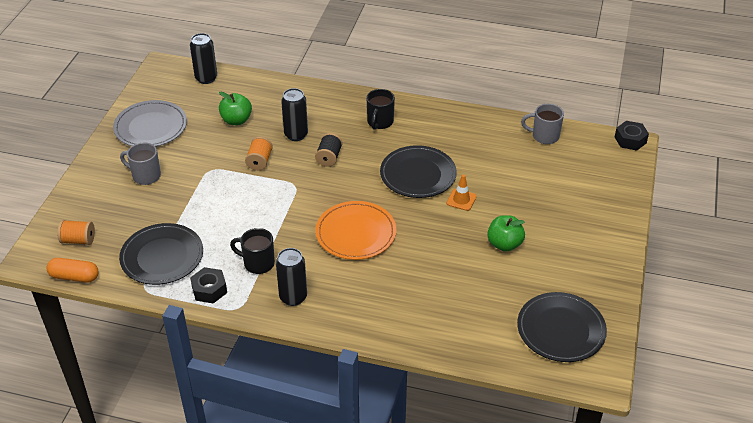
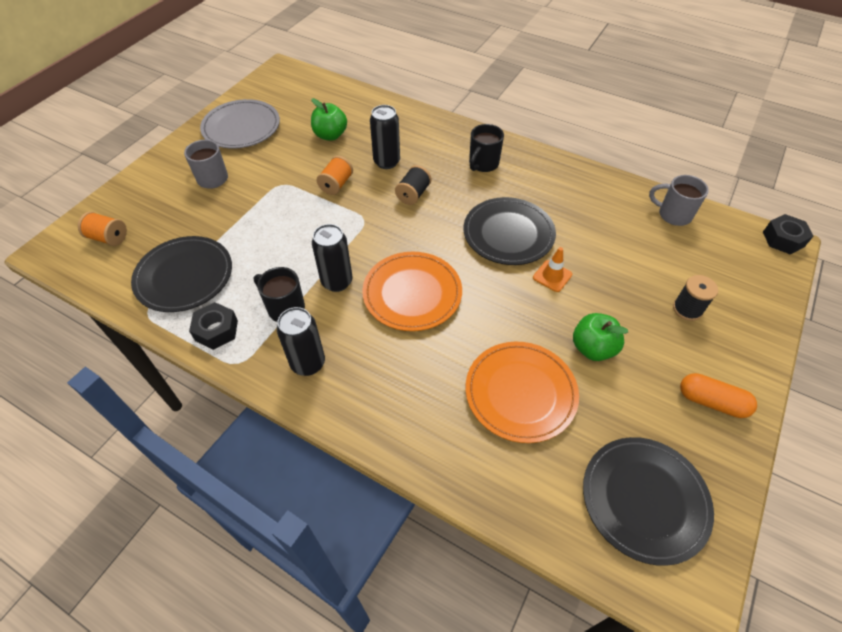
camera: 15 degrees right, 10 degrees up
orange capsule [47,258,99,283] -> orange capsule moved to [680,373,757,418]
black can [190,33,217,84] -> black can moved to [312,224,353,292]
none -> orange plate [466,342,579,443]
none -> black spool [673,275,718,321]

